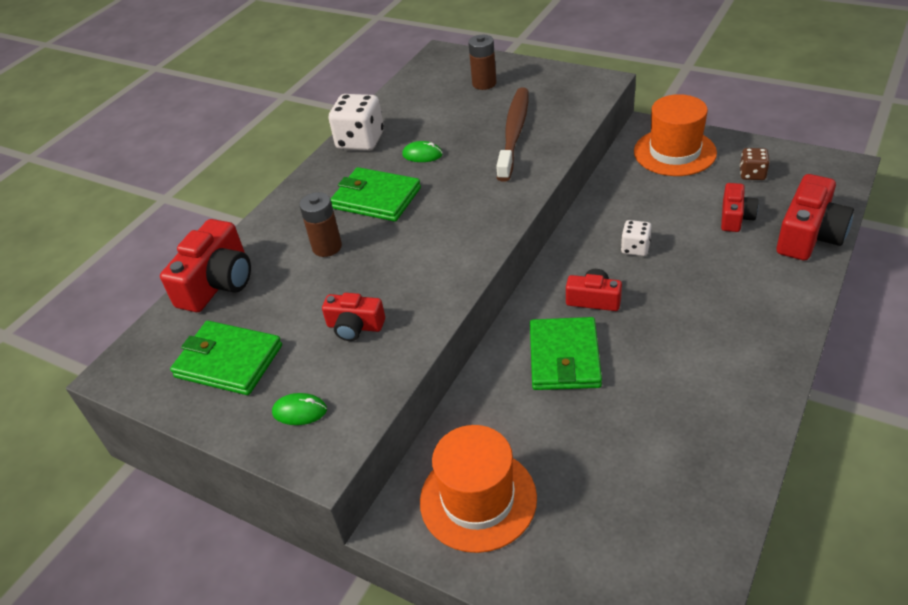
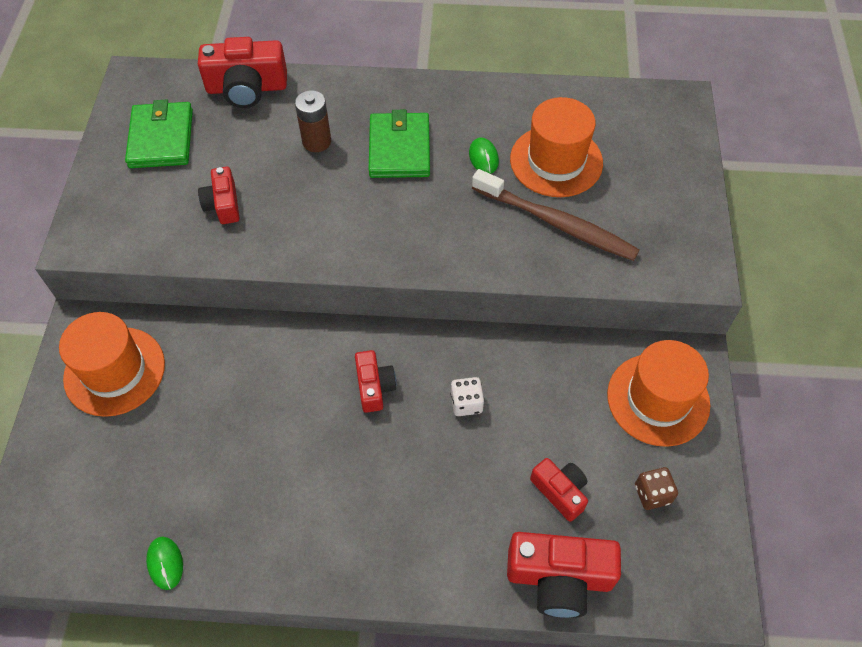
camera: 60 degrees right, 15 degrees up
green mouse [272,393,327,425] -> green mouse moved to [146,537,183,590]
white dice [329,94,384,151] -> none
brown battery [468,35,496,90] -> none
brown toothbrush [496,88,529,182] -> brown toothbrush turned 45 degrees clockwise [472,169,640,261]
green wallet [530,317,602,390] -> none
red camera [721,183,759,232] -> red camera turned 120 degrees counterclockwise [530,458,588,522]
none -> orange hat [510,97,603,197]

